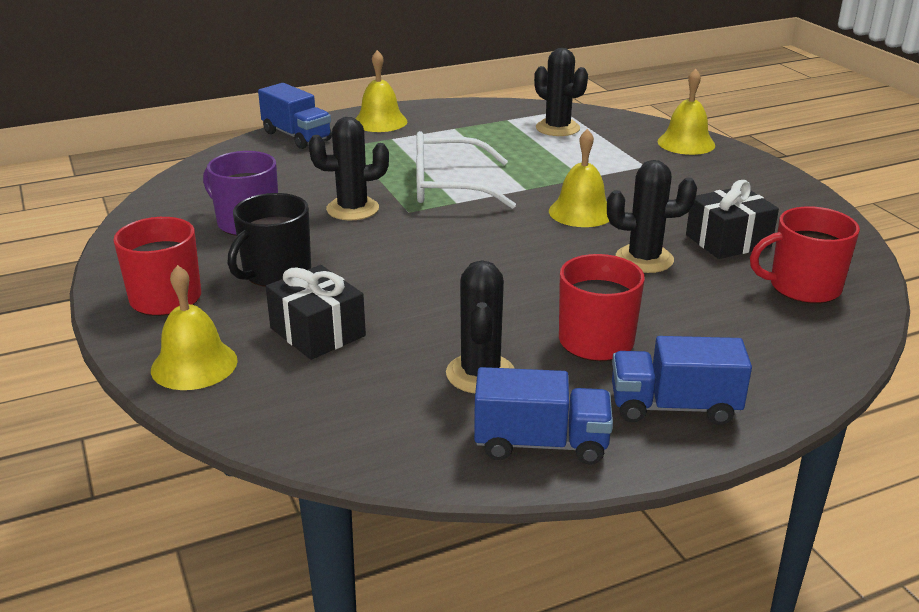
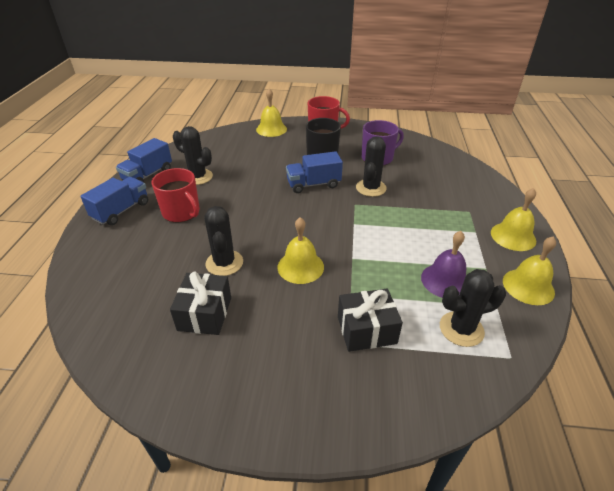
camera: 120 degrees right, 10 degrees up
blue truck [258,83,332,149] -> blue truck moved to [286,151,343,193]
black gift [266,265,366,360] -> black gift moved to [338,289,403,352]
white glasses [416,131,516,209] -> none
black cactus [607,160,697,273] -> black cactus turned 45 degrees counterclockwise [204,206,243,276]
yellow bell [657,69,715,155] -> yellow bell moved to [503,236,556,305]
red mug [750,206,860,304] -> none
none -> purple bell [421,231,466,298]

